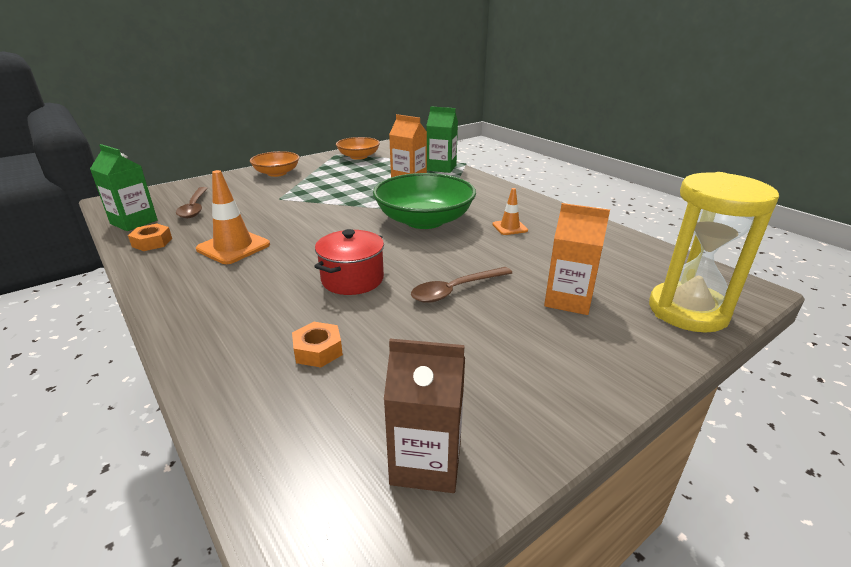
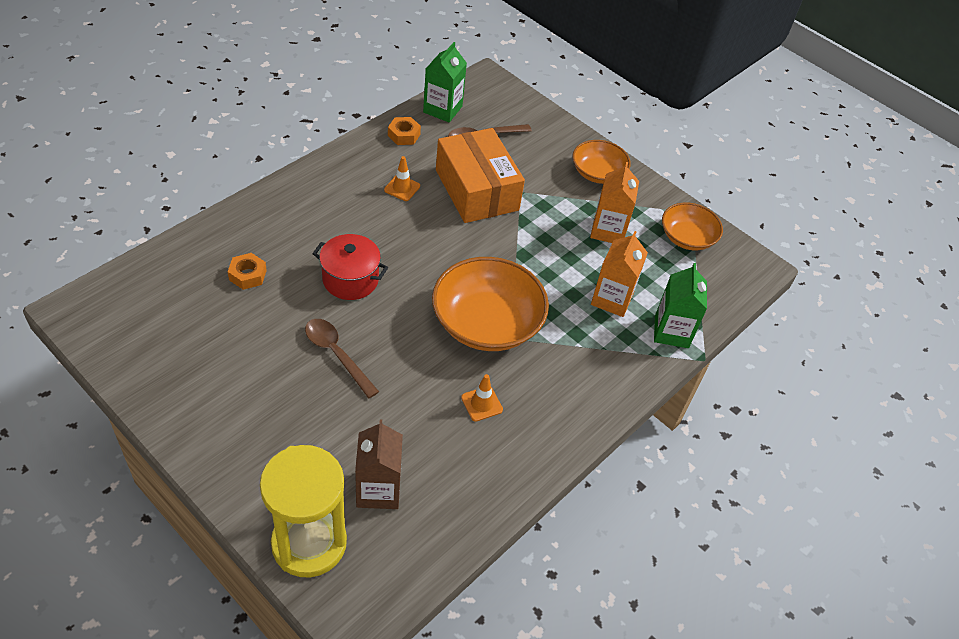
camera: 75 degrees right, 20 degrees up
orange traffic cone [196,170,270,264] -> orange traffic cone [384,156,420,201], size x0.57
green bowl [373,173,476,229] -> orange bowl [432,257,549,351]
brown carton [384,339,465,493] -> brown carton moved to [355,419,403,509]
orange carton [544,203,610,315] -> orange carton moved to [590,162,639,243]
none -> orange box [436,128,525,223]

